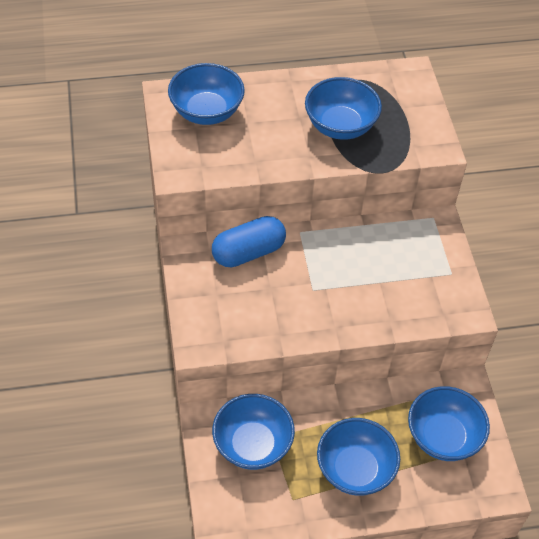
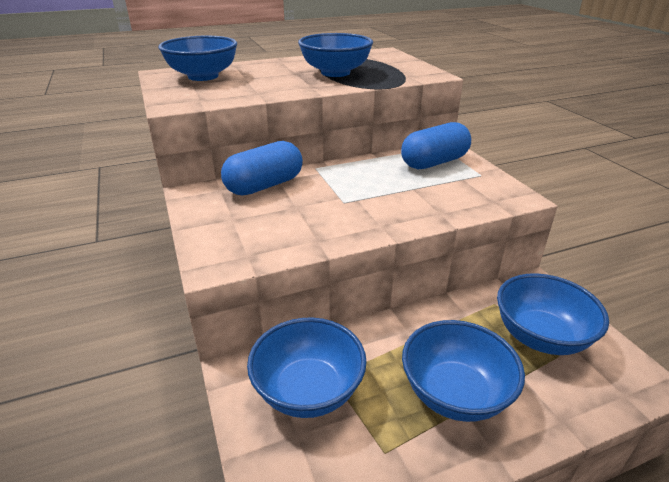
camera: 10 degrees left, 20 degrees down
none -> blue capsule [401,122,471,169]

